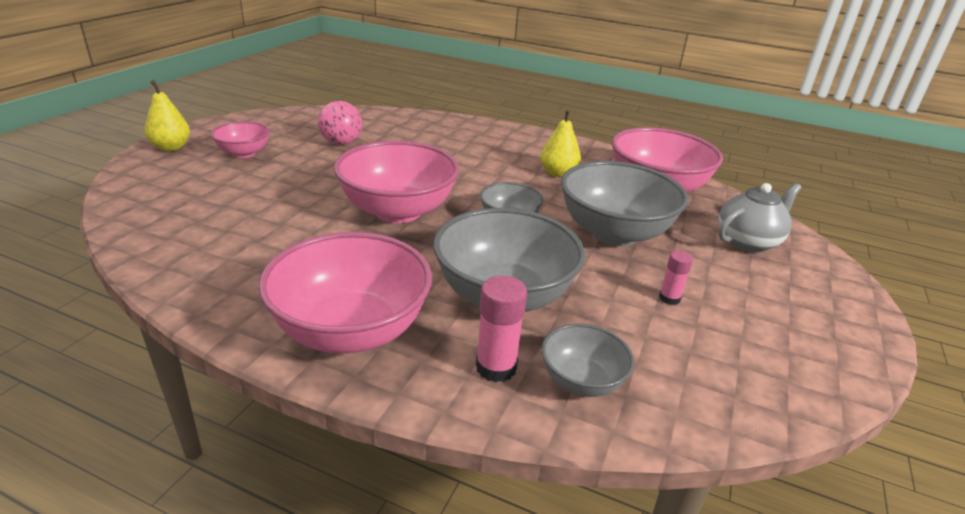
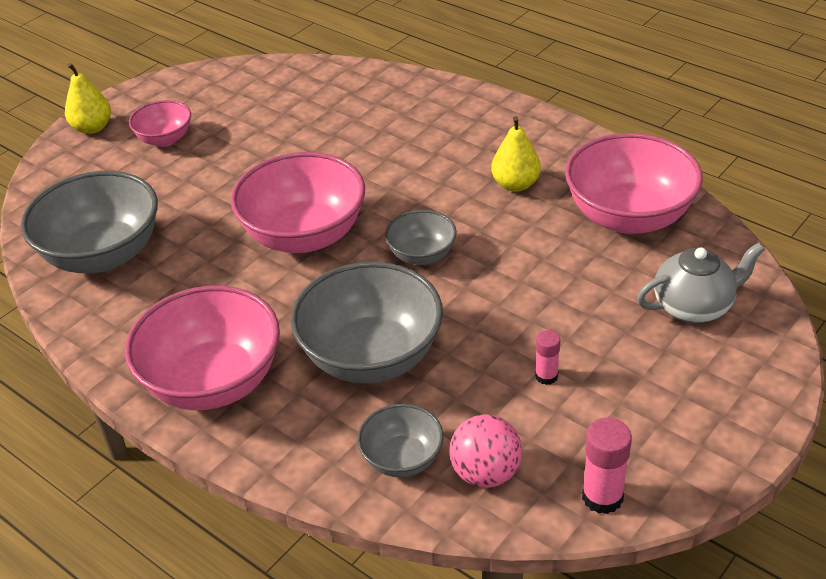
camera: 20 degrees right, 10 degrees up
pink ball [318,101,362,145] -> pink ball moved to [449,414,522,488]
pink glue stick [476,276,527,383] -> pink glue stick moved to [582,418,632,514]
grey bowl [561,161,688,246] -> grey bowl moved to [21,171,158,273]

